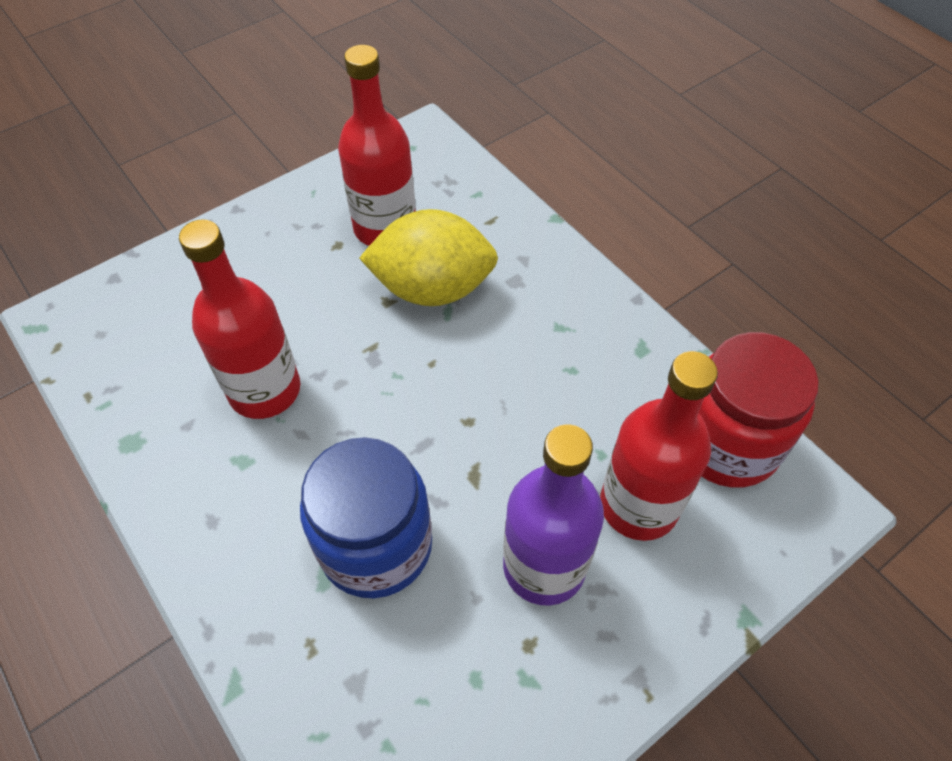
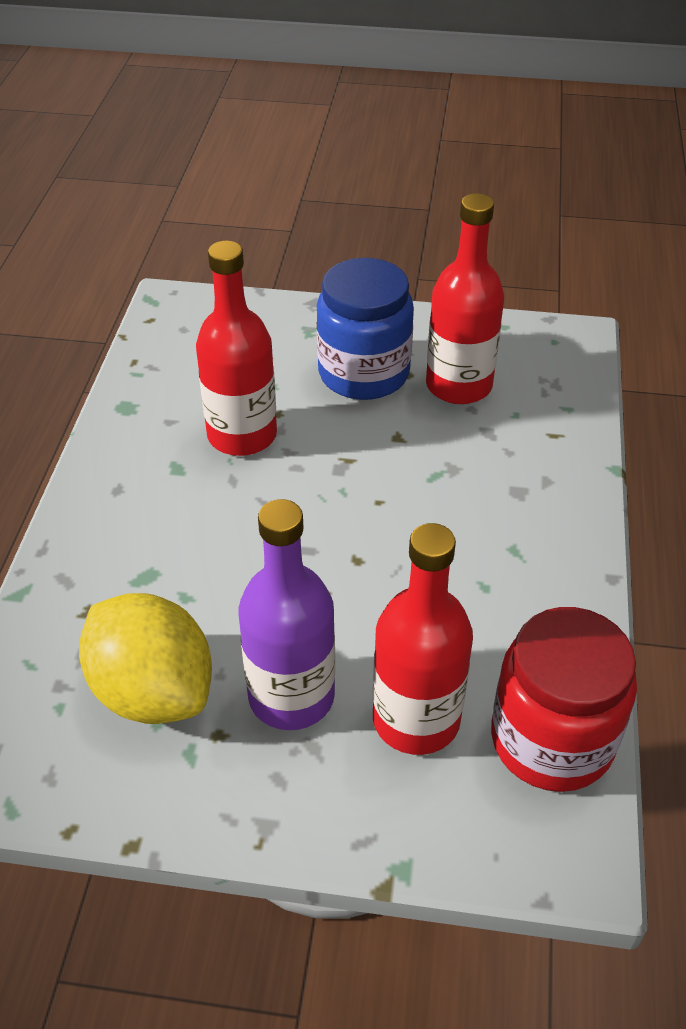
camera: 45 degrees right, 10 degrees down
blue jar [300,437,432,598] -> blue jar moved to [317,258,414,400]
yellow lemon [359,209,498,306] -> yellow lemon moved to [79,593,212,724]

